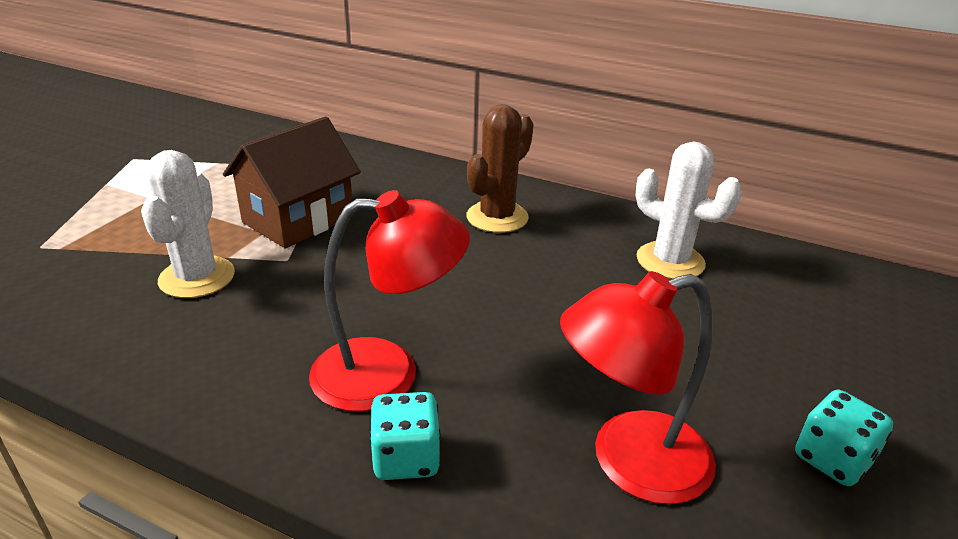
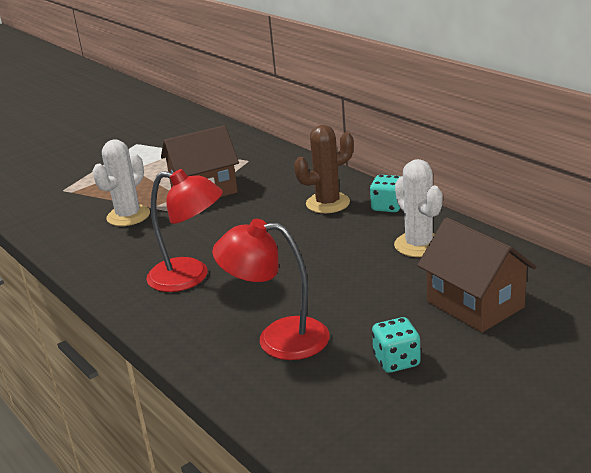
camera: 30 degrees right, 5 degrees down
turquoise dice [369,392,441,480] -> turquoise dice moved to [370,175,401,212]
none -> brown house [417,217,536,333]

